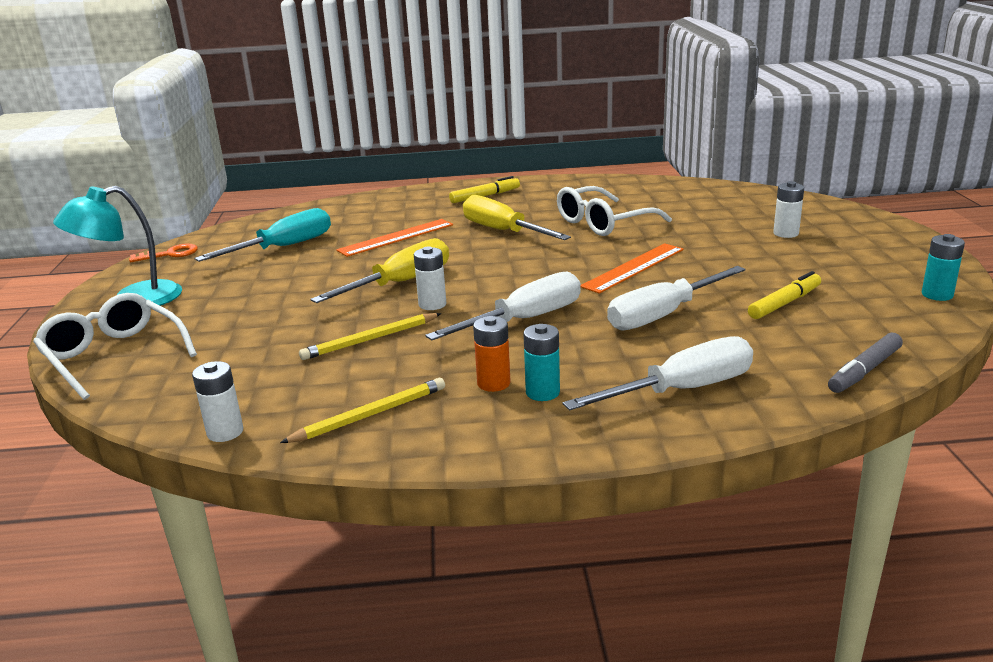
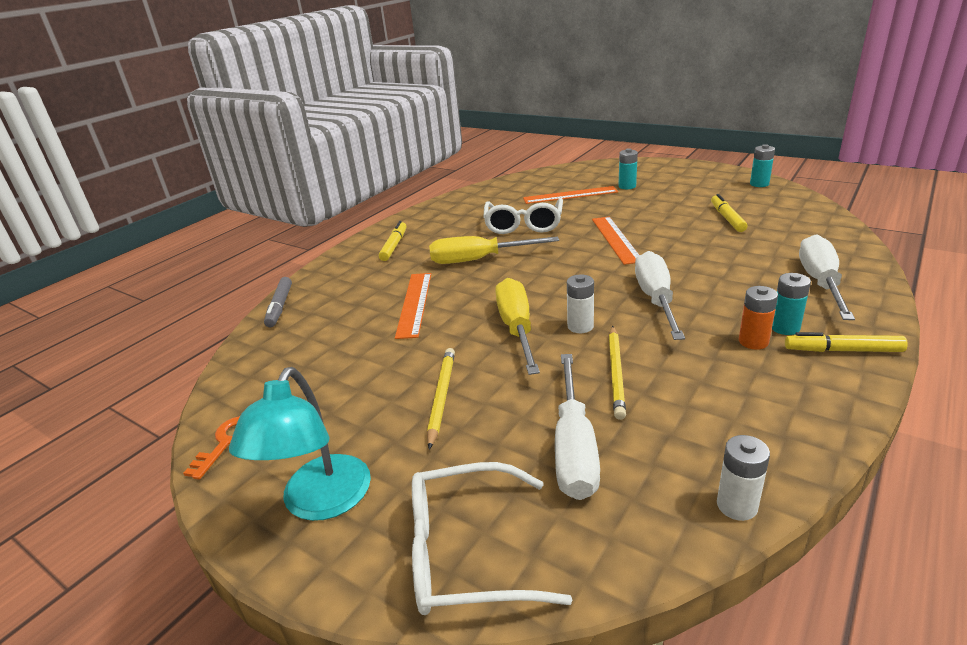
camera: 50 degrees left, 5 degrees up
turquoise screwdriver [194,208,331,262] -> none
yellow pencil [280,378,445,443] -> yellow pencil moved to [427,348,455,450]
white screwdriver [607,266,746,330] -> white screwdriver moved to [555,354,600,500]
white battery [773,181,804,238] -> turquoise battery [618,148,638,189]
grey marker [828,333,903,393] -> grey marker moved to [264,277,292,327]
none -> orange ruler [523,186,618,204]
none -> yellow marker [785,332,908,352]

